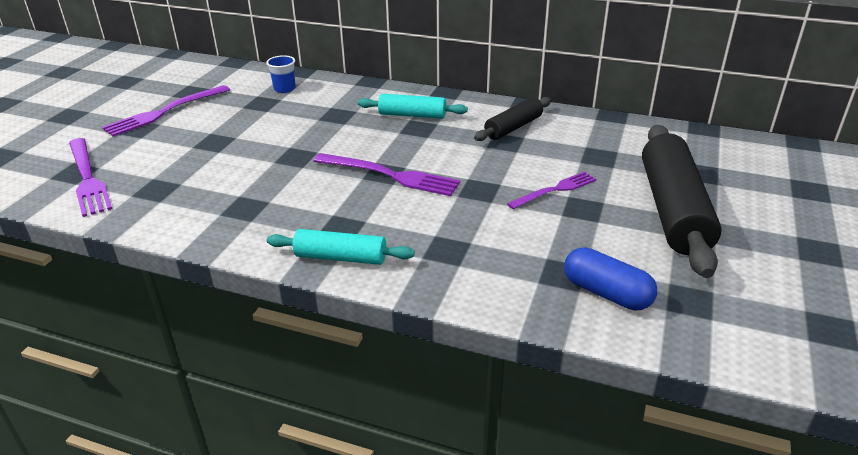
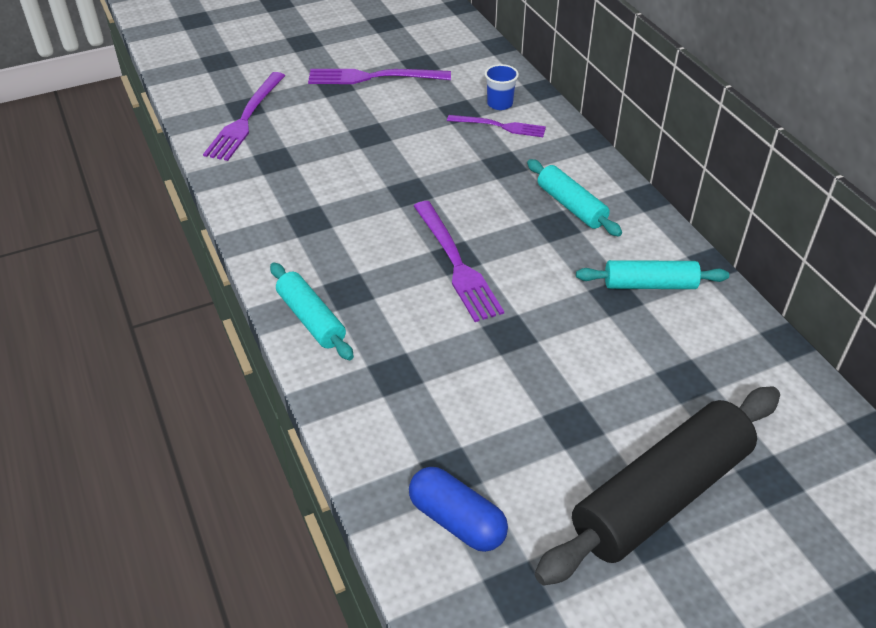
camera: 45 degrees right, 10 degrees up
black rolling pin [474,97,551,141] -> turquoise rolling pin [576,260,729,289]
purple fork [507,171,596,209] -> purple fork moved to [447,115,546,137]
blue capsule [564,247,657,310] -> blue capsule turned 45 degrees counterclockwise [409,467,508,552]

